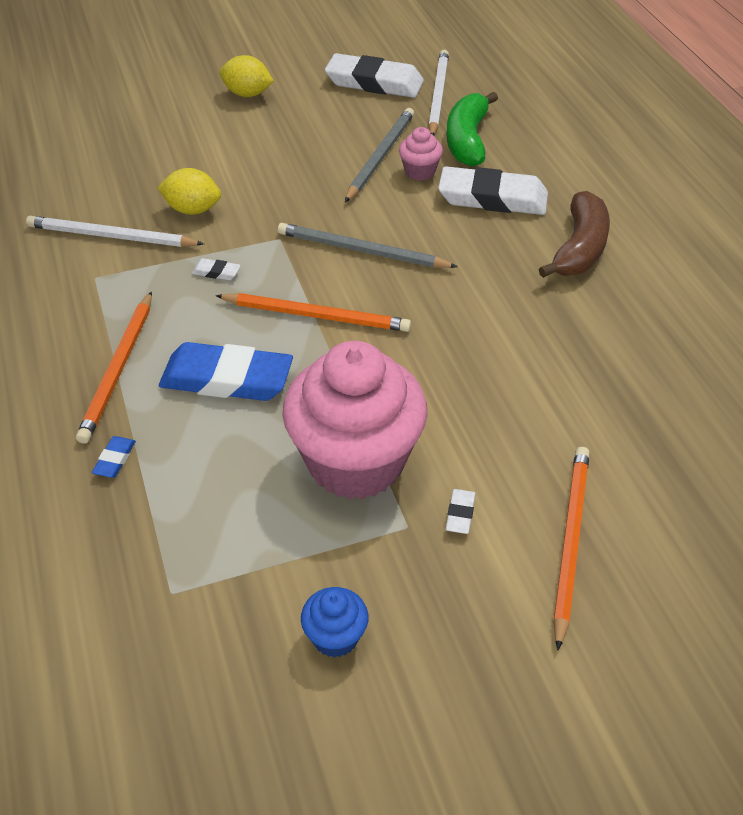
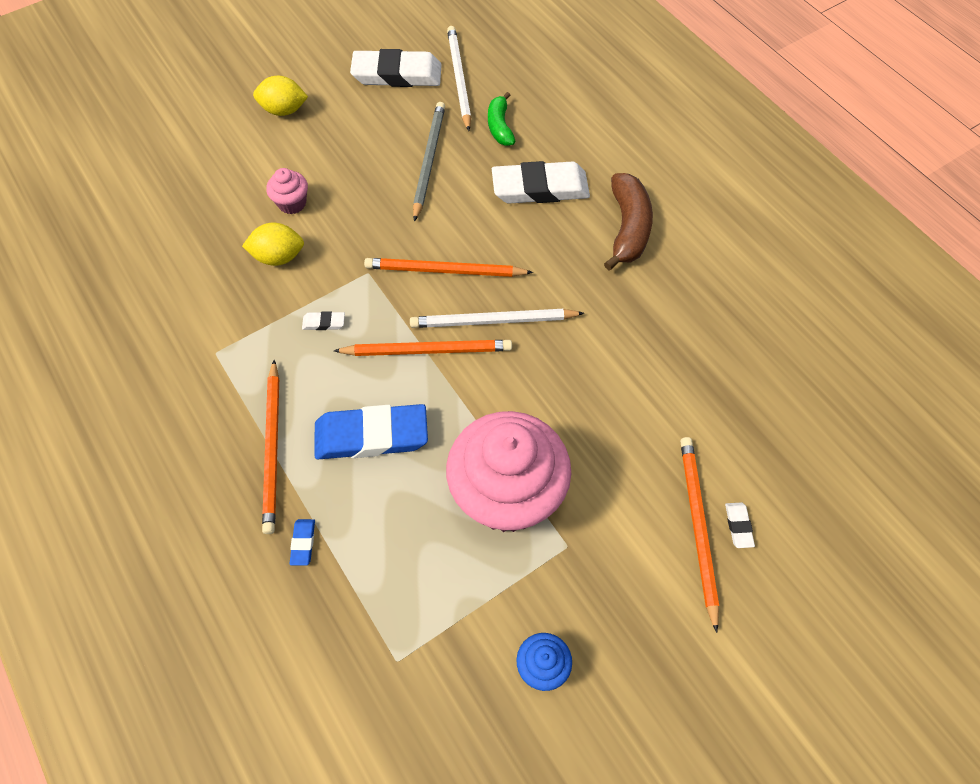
camera: 15 degrees left, 15 degrees up
white pencil [26,216,204,247] -> white pencil moved to [410,309,584,328]
grey pencil [278,223,458,268] -> orange pencil [364,258,533,277]
pink cupcake [399,127,443,181] -> pink cupcake moved to [266,168,308,214]
white eraser [446,489,476,534] -> white eraser moved to [725,502,755,548]
green banana [447,92,498,167] -> green banana [488,92,515,146], size x0.63

